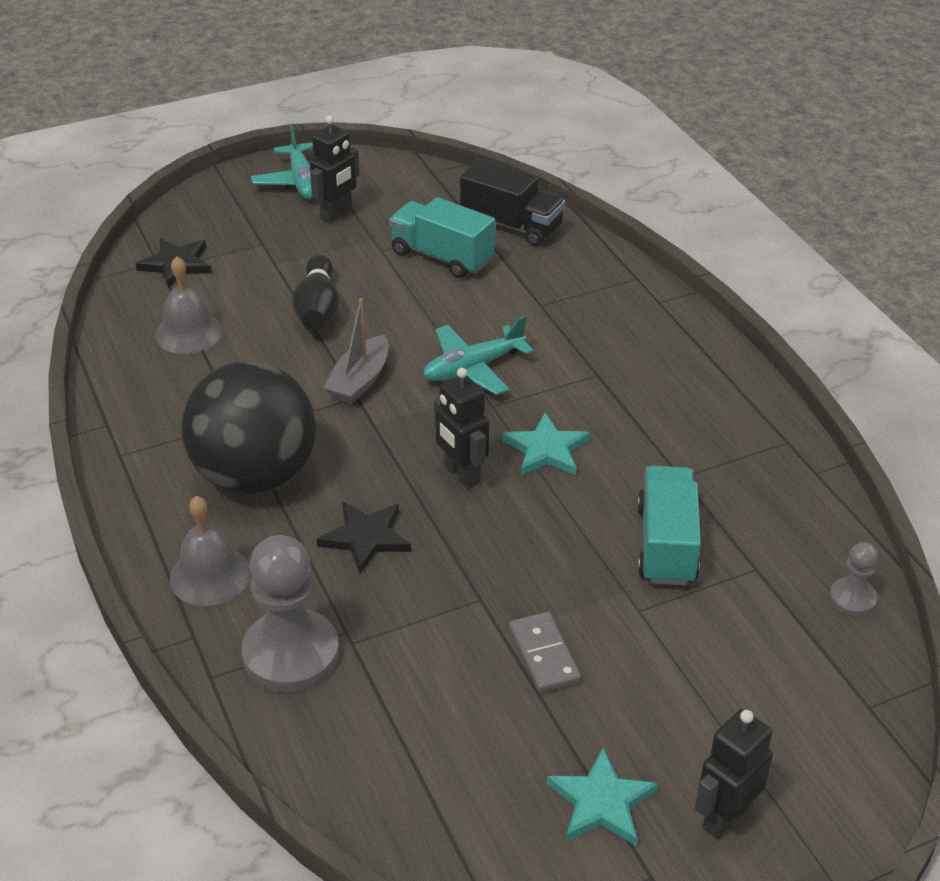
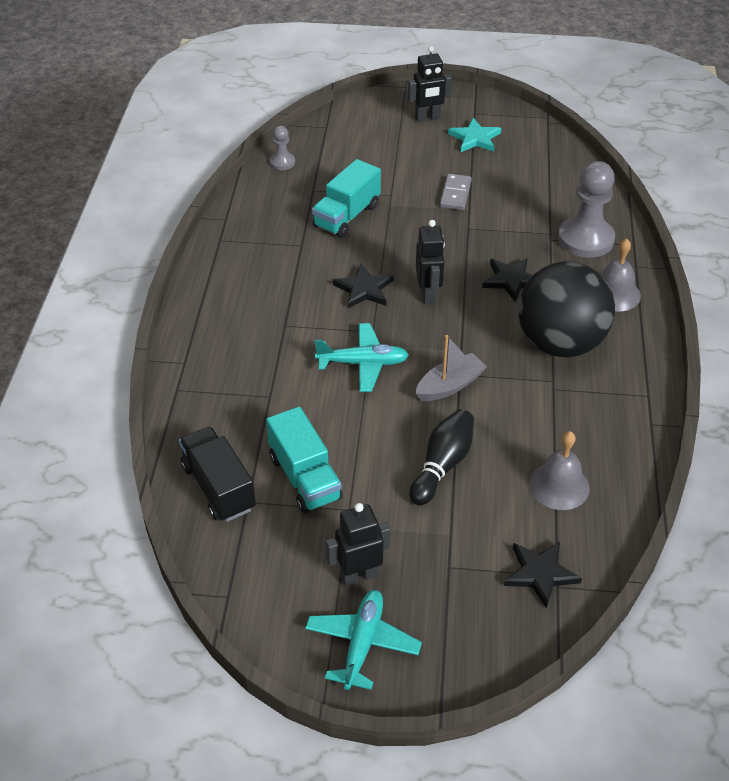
camera: 150 degrees left, 5 degrees up
turquoise star [503,413,590,476] -> black star [333,264,394,309]

